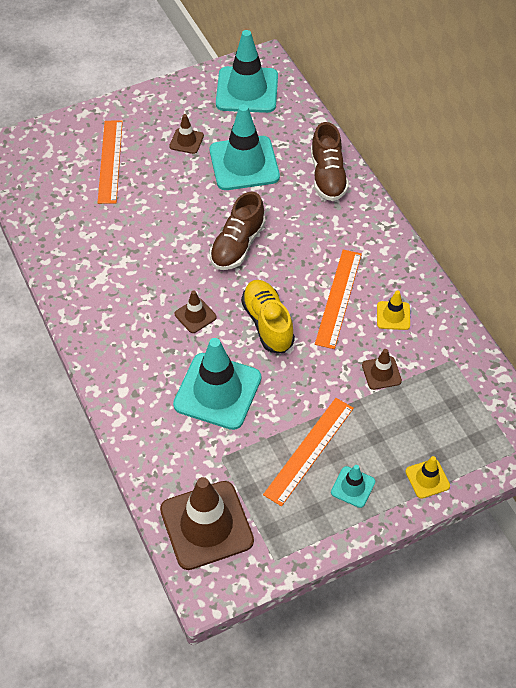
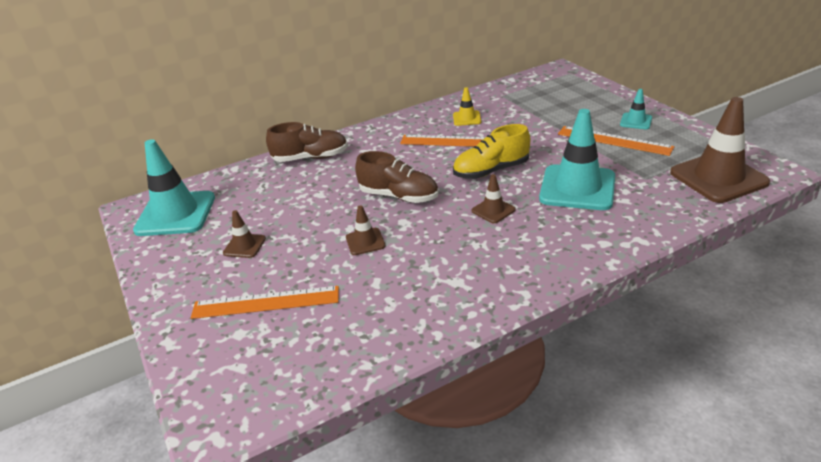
camera: 90 degrees left, 20 degrees down
turquoise traffic cone [210,104,280,190] -> none
brown traffic cone [362,349,402,390] -> brown traffic cone moved to [346,205,386,255]
yellow traffic cone [405,456,450,499] -> none

